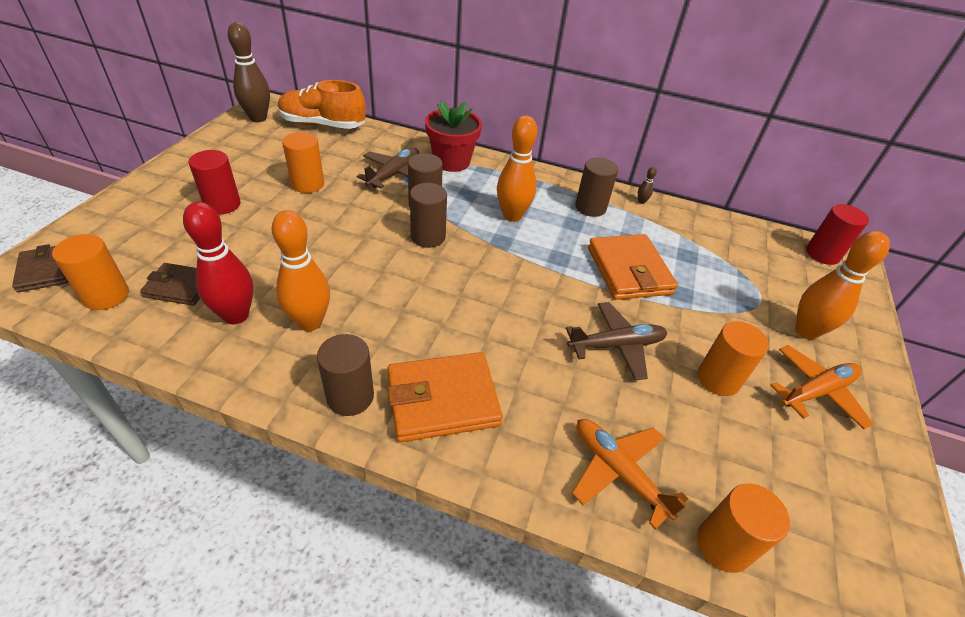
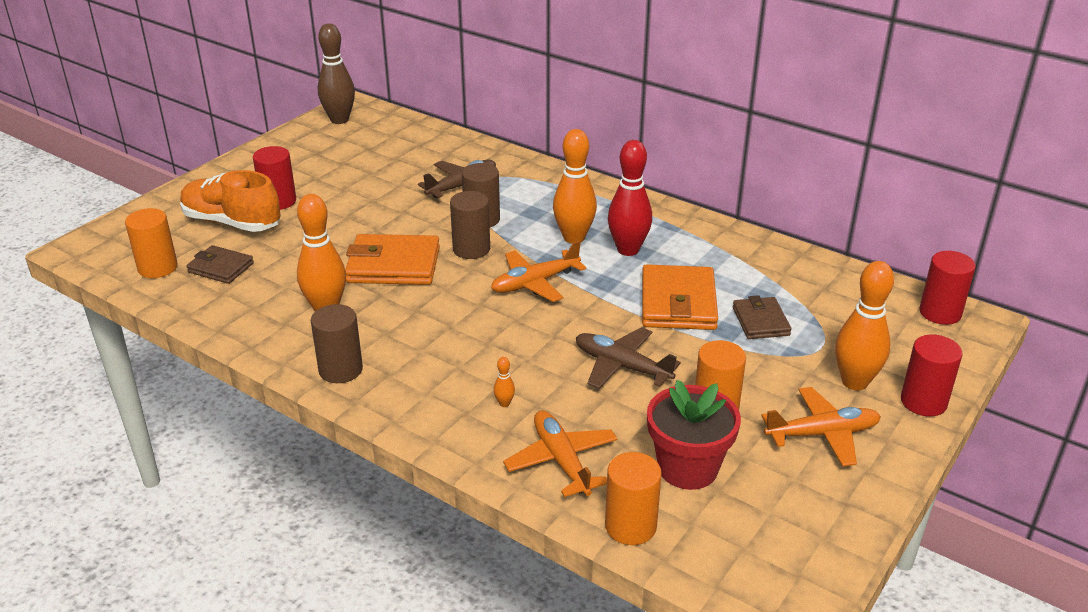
camera: 20 degrees right, 10 degrees down
brown wallet [12,244,68,292] -> brown wallet moved to [733,295,792,339]
red bowling pin [183,202,253,324] -> red bowling pin moved to [608,140,652,256]
orange shoe [278,80,366,129] -> orange shoe moved to [180,170,281,232]
orange cylinder [282,132,324,193] -> none
orange wallet [387,352,503,442] -> orange wallet moved to [345,234,440,285]
red flower pot [425,100,482,172] -> red flower pot moved to [647,380,741,490]
brown plane [566,302,667,380] -> brown plane turned 150 degrees counterclockwise [576,327,681,389]
brown cylinder [575,158,618,217] -> none
brown bowling pin [638,167,657,204] -> none
none -> orange plane [491,240,587,302]
none -> orange bowling pin [494,357,515,407]
none -> red cylinder [901,335,963,417]

